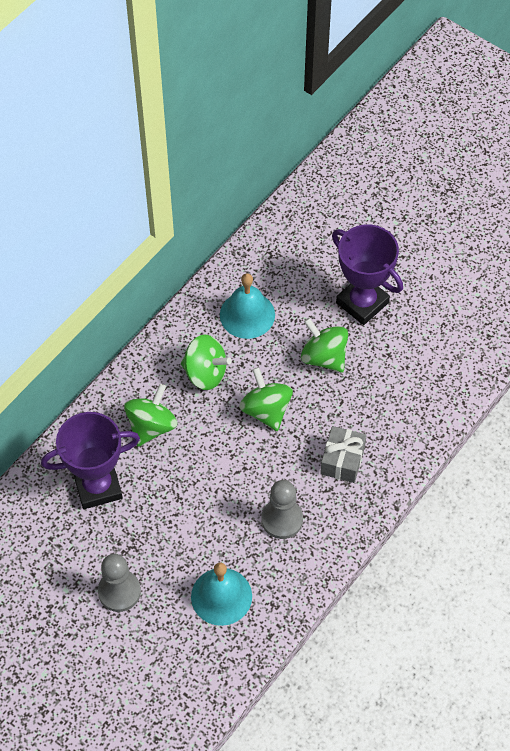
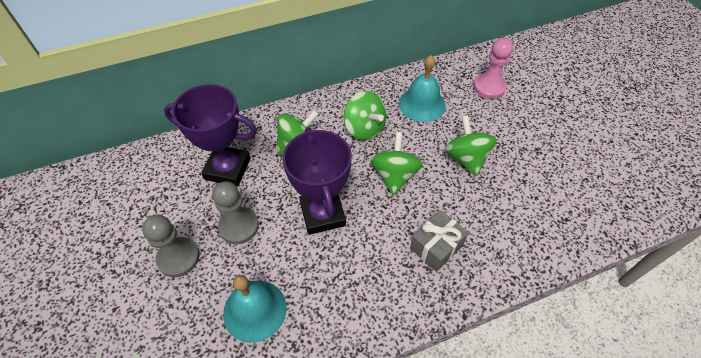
camera: 30 degrees right, 5 degrees down
grey pawn [261,480,303,539] -> grey pawn moved to [212,181,259,244]
purple trophy [332,224,403,325] -> purple trophy moved to [282,127,352,235]
none -> pink pawn [473,38,513,99]

